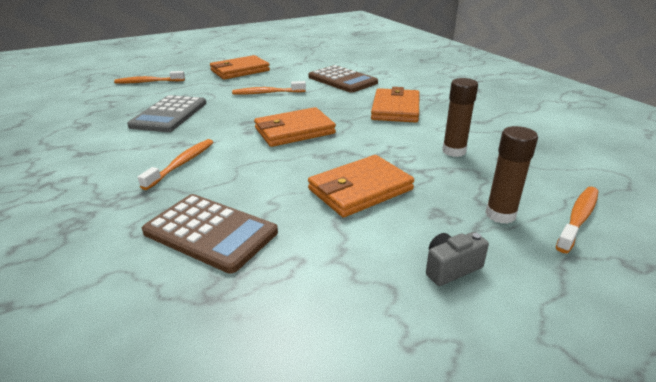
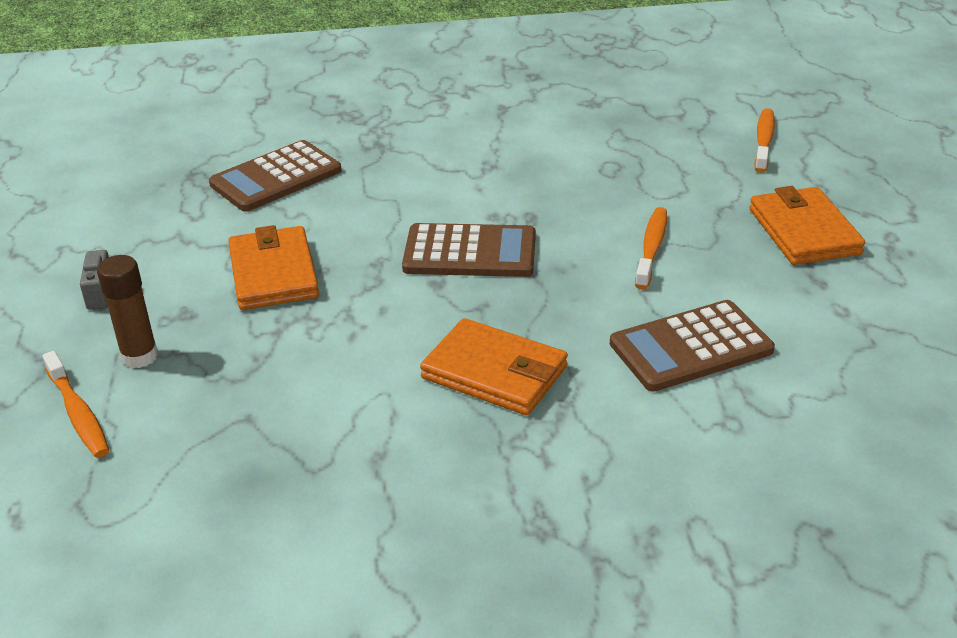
camera: 110 degrees right, 5 degrees up
grey calculator [127,95,206,132] -> none
orange toothbrush [138,139,213,190] -> none
orange wallet [254,107,336,147] -> brown calculator [402,223,536,277]
brown glue stick [442,78,478,157] -> none

